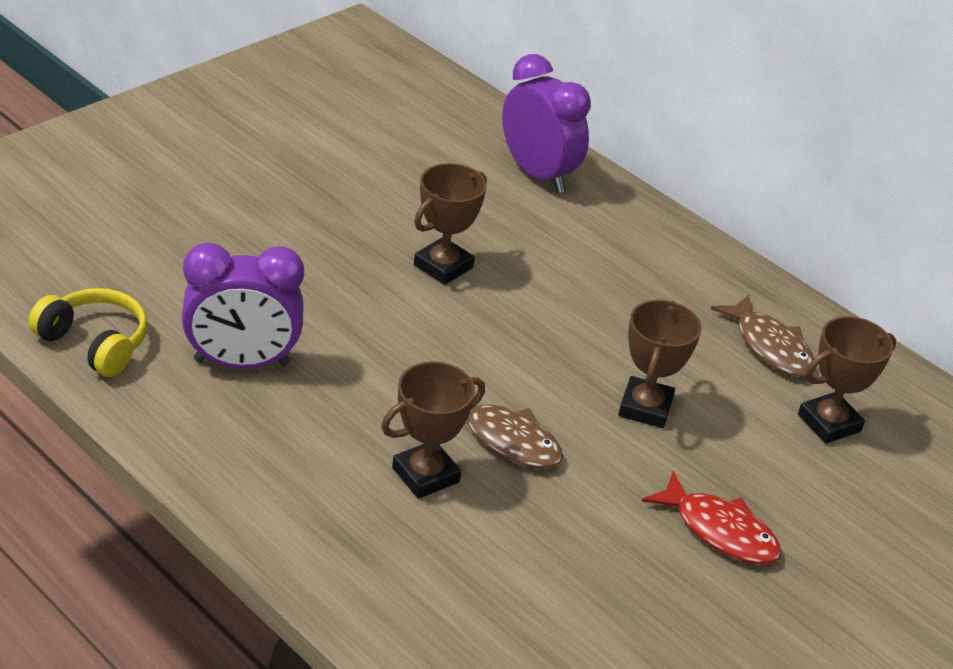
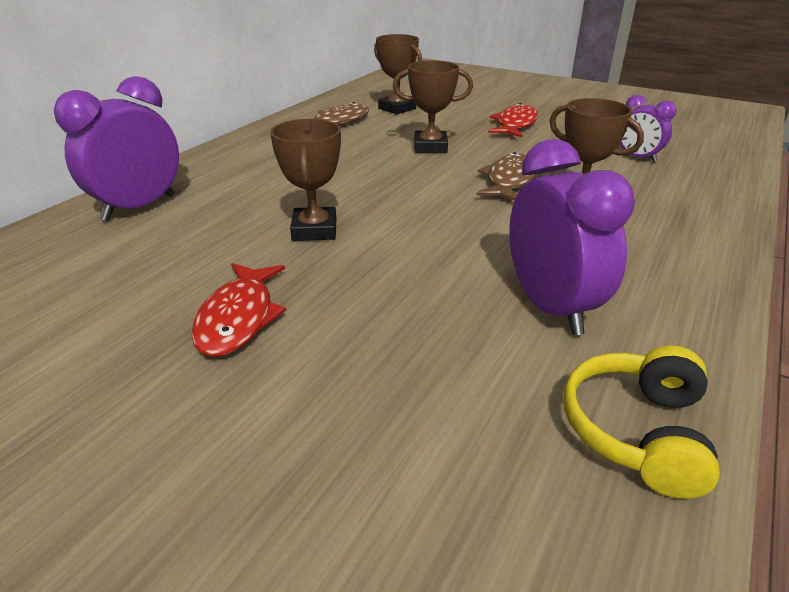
camera: 100 degrees left, 5 degrees down
brown trophy [414,163,487,285] -> brown trophy turned 60 degrees clockwise [270,119,341,241]
none -> red fish [192,263,286,357]
none -> purple clock [620,95,677,162]

